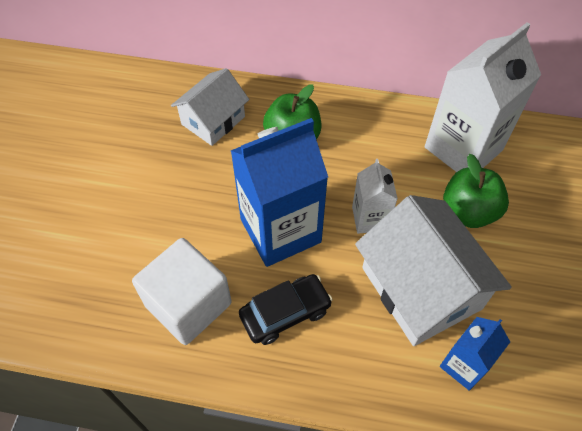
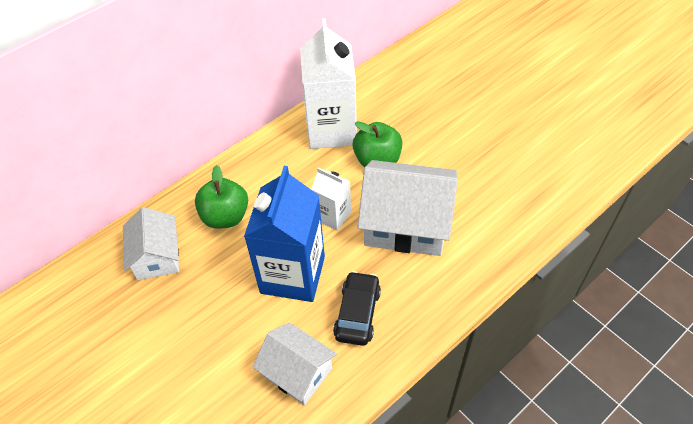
camera: 50 degrees left, 5 degrees down
white cube [132,238,232,345] -> white house [252,322,337,405]
blue carton [440,317,510,391] -> none

